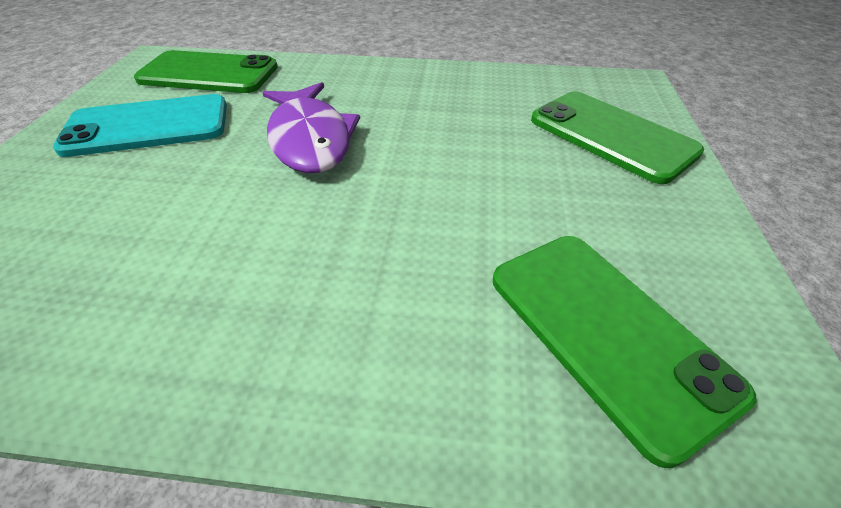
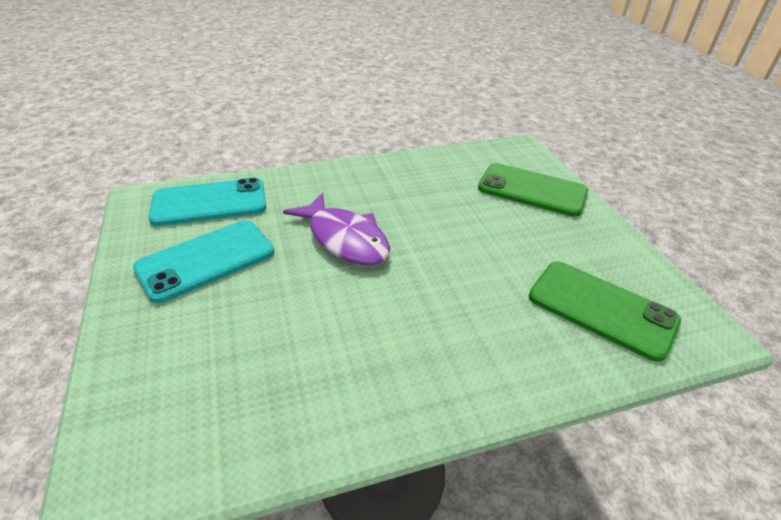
camera: 25 degrees left, 5 degrees down
green phone [134,50,278,93] -> turquoise phone [149,178,266,226]

